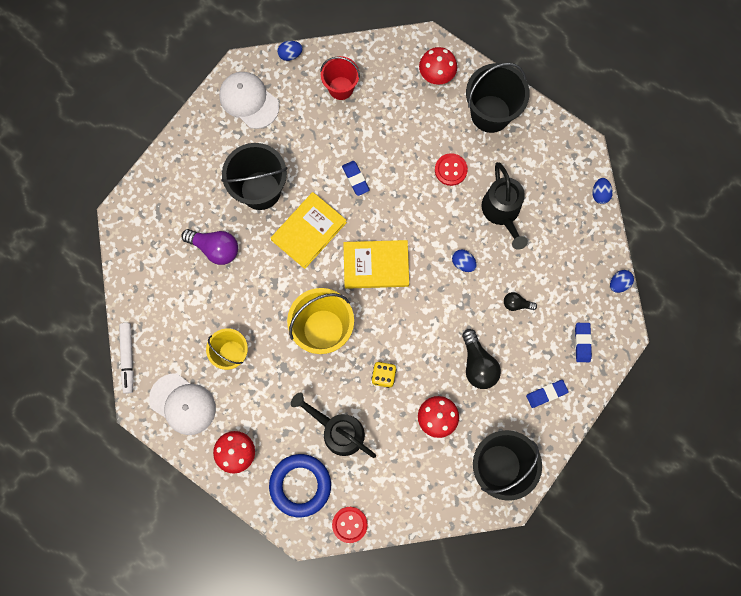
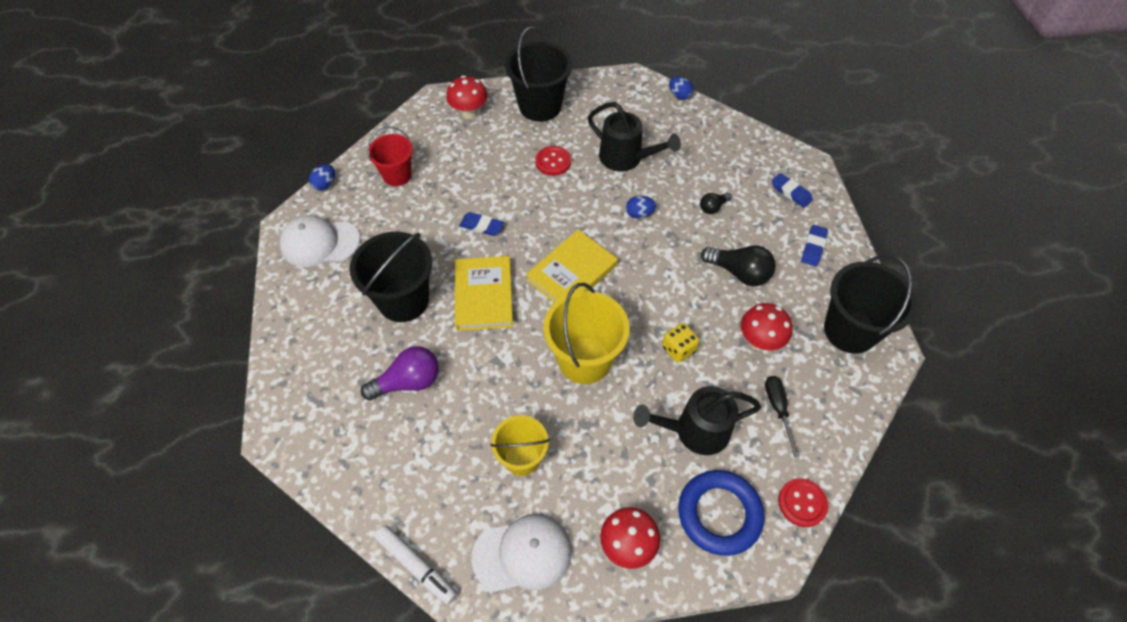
camera: 45 degrees left, 20 degrees down
blue egg [610,270,634,293] -> none
none -> black screwdriver [765,376,799,457]

